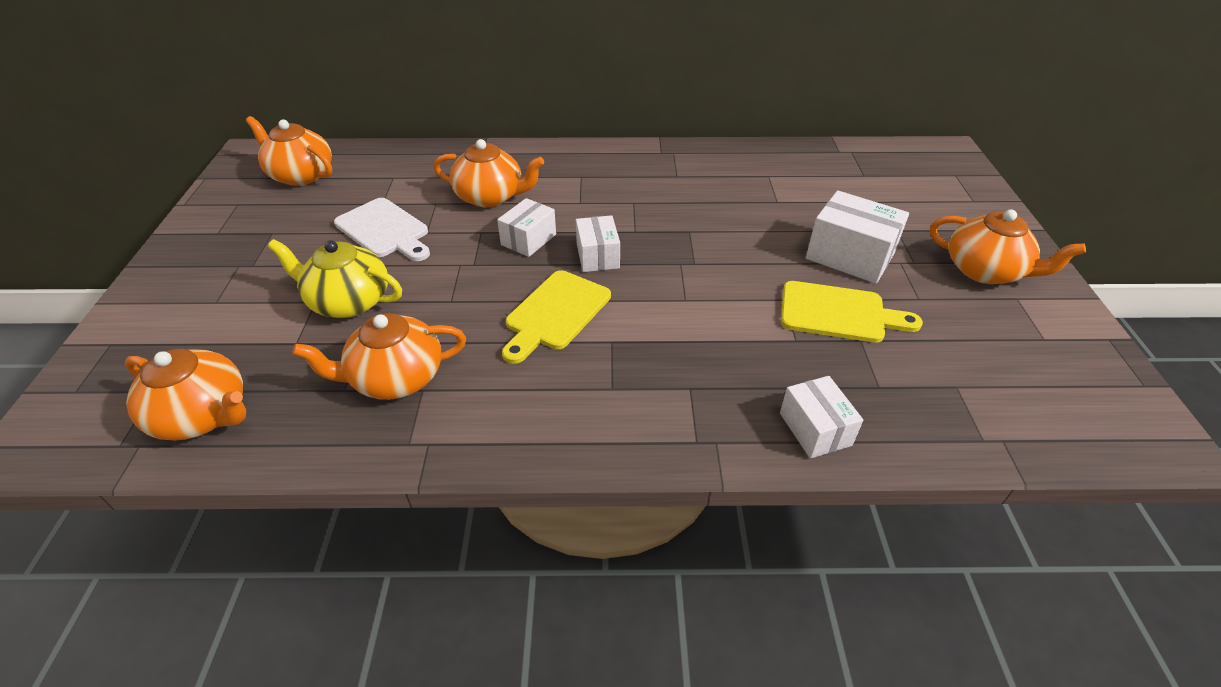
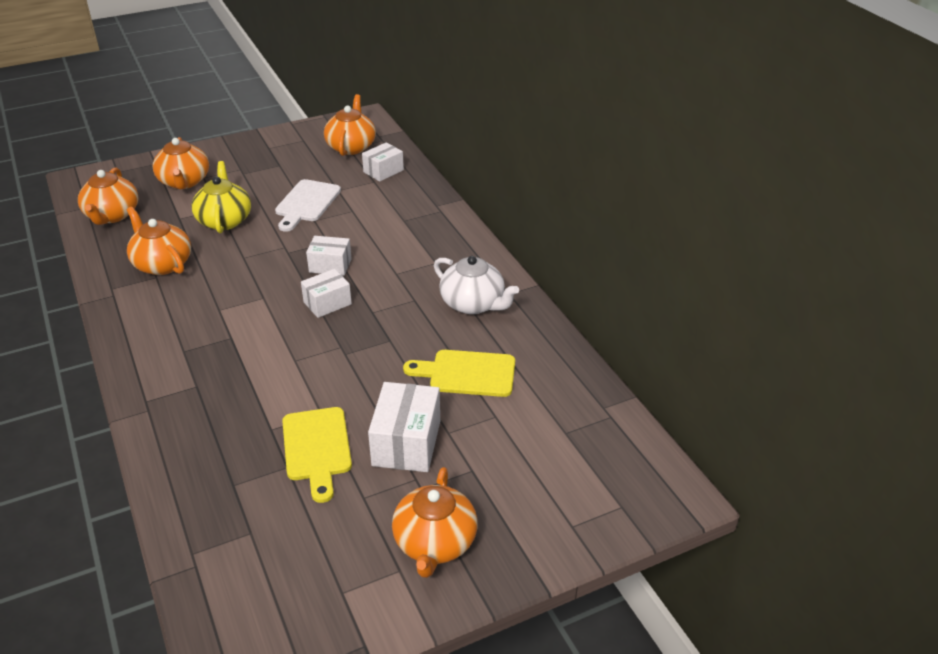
camera: 65 degrees right, 5 degrees down
orange teapot [434,139,544,208] -> orange teapot moved to [152,137,209,189]
yellow cutting board [502,270,611,364] -> yellow cutting board moved to [403,350,515,397]
white box [780,376,863,459] -> white box moved to [362,142,404,182]
none -> white teapot [434,256,519,314]

